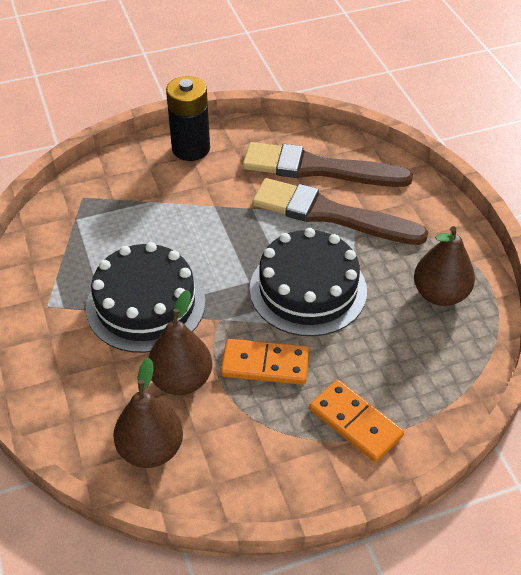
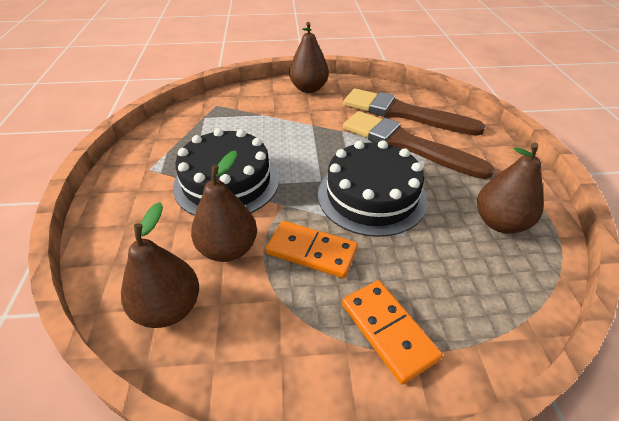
camera: 15 degrees right, 5 degrees down
black battery [166,76,210,161] -> brown pear [289,22,329,93]

